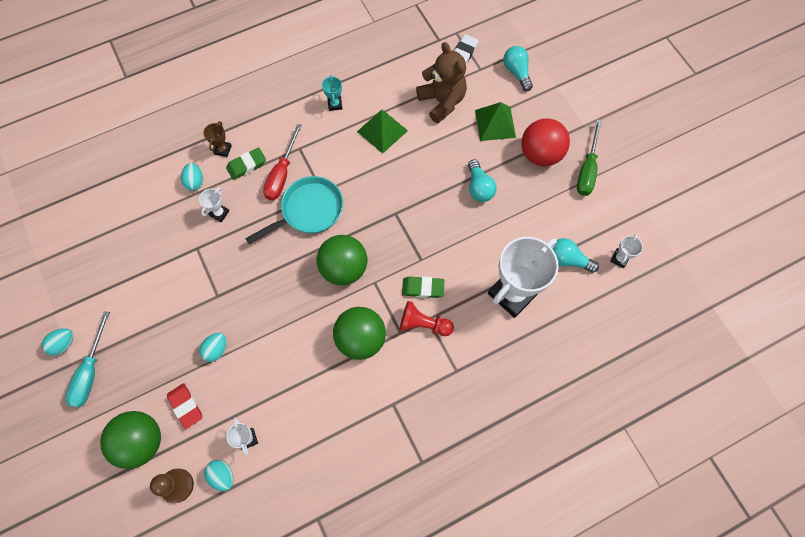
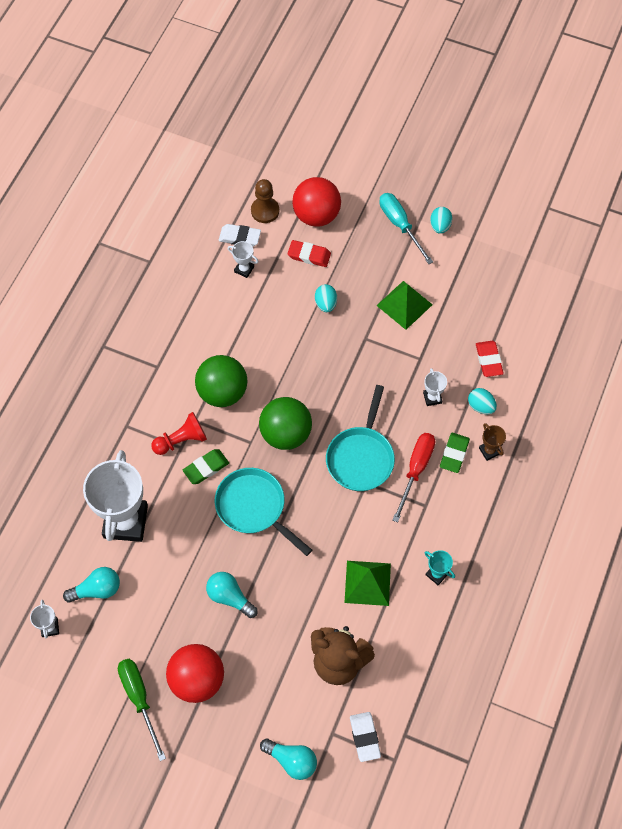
camera: 140 degrees right, 5 degrees down
green ball [100,411,161,469] -> red ball [292,177,341,227]
turquoise egg [204,460,233,491] -> white eraser [219,224,261,247]
red screwdriver [263,124,302,200] -> red screwdriver turned 45 degrees clockwise [392,433,435,522]
green pyramid [475,102,516,141] -> green pyramid moved to [376,281,433,330]
none -> turquoise pan [215,468,312,556]
none -> red eraser [476,341,504,377]

